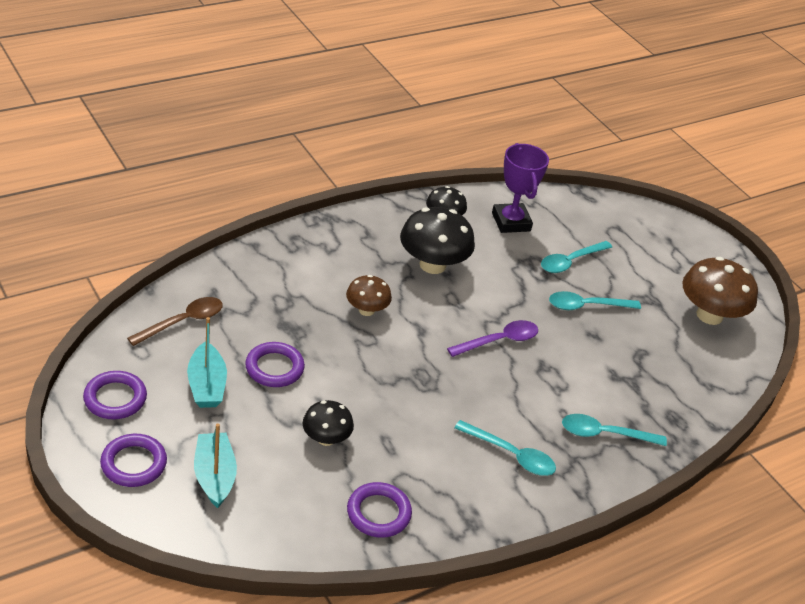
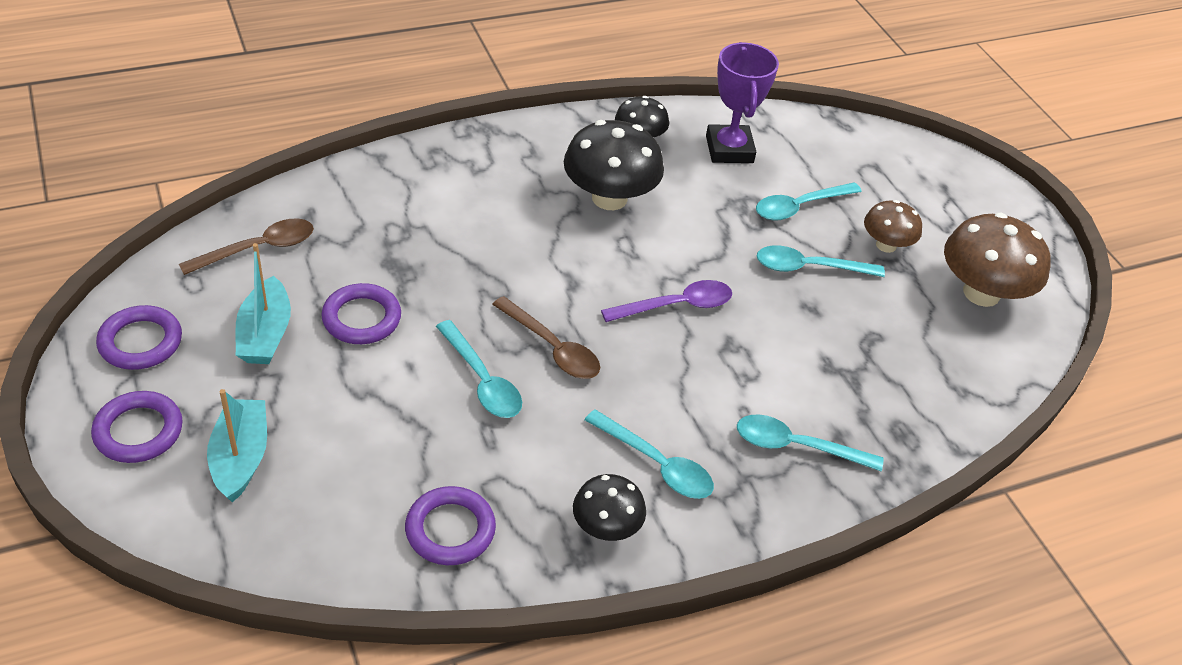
camera: 10 degrees right, 5 degrees up
black mushroom [303,400,354,446] -> black mushroom moved to [573,474,646,541]
brown mushroom [346,275,392,316] -> brown mushroom moved to [864,200,922,253]
none -> turquoise spoon [436,320,522,418]
none -> brown spoon [492,296,600,379]

